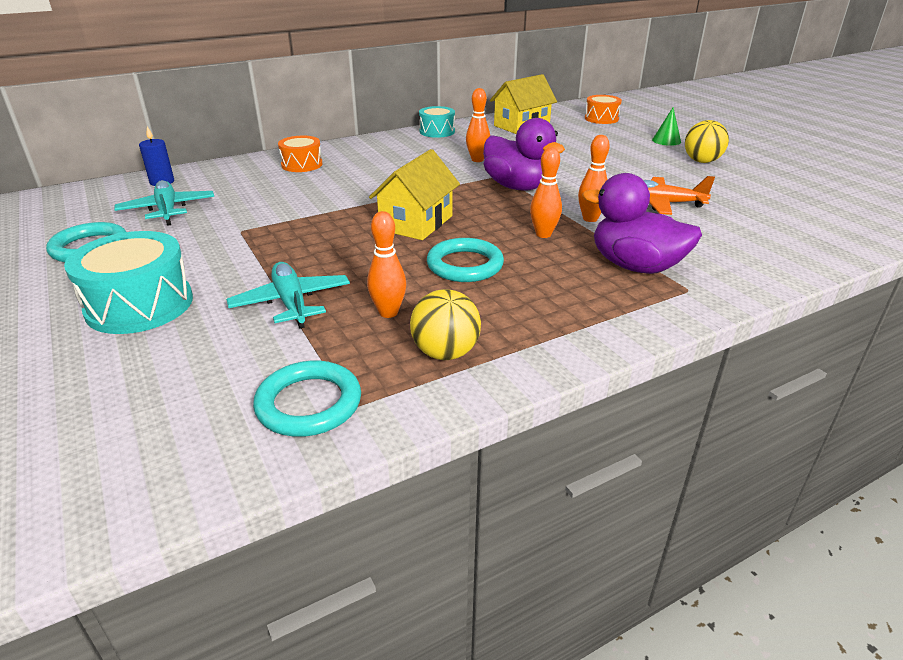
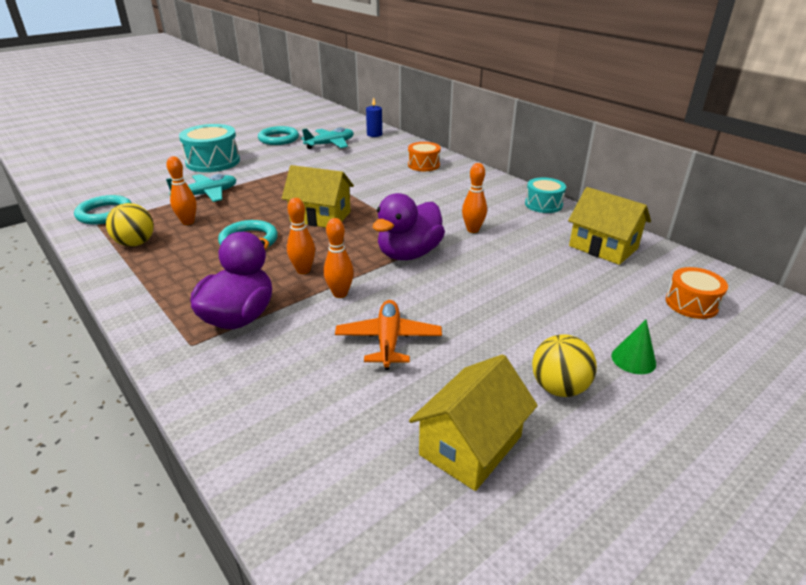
camera: 80 degrees right, 0 degrees up
none -> yellow house [409,354,538,491]

